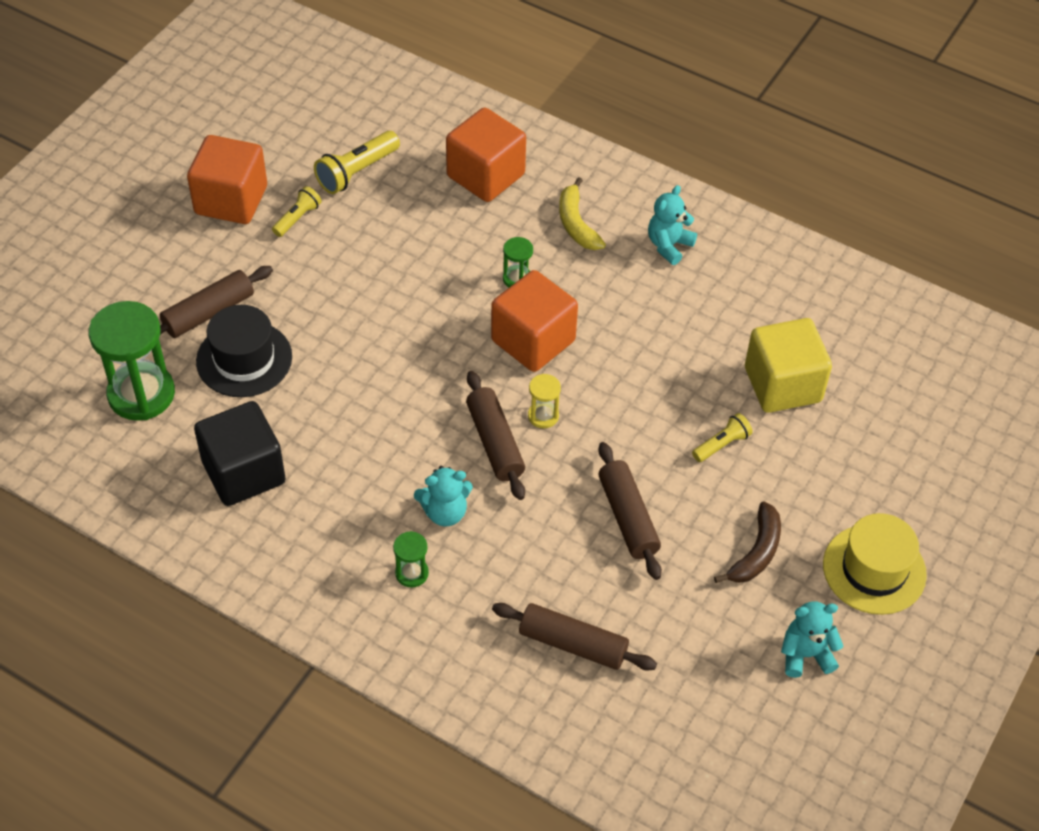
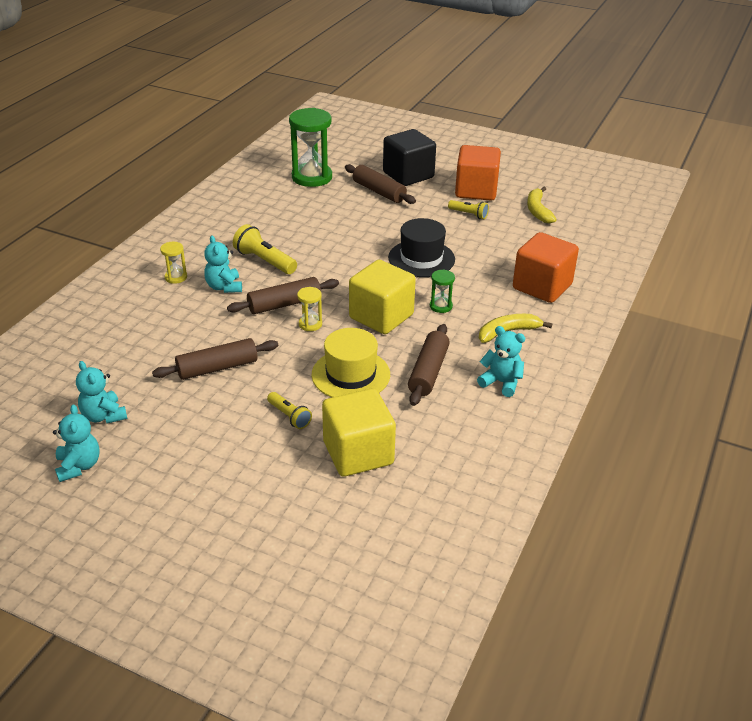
camera: 85 degrees right, 15 degrees down
black cube [194,401,286,506] -> black cube moved to [383,129,436,186]
black hat [196,305,292,397] -> black hat moved to [388,218,455,277]
yellow flashlight [314,131,400,194] -> yellow flashlight moved to [233,224,297,274]
green hourglass [393,531,429,587] -> yellow hourglass [160,242,187,284]
orange cube [491,270,578,372] -> yellow cube [349,260,416,334]
brown rolling pin [492,603,657,671] -> brown rolling pin moved to [408,324,450,406]
brown banana [714,501,781,583] -> none
yellow hat [823,513,927,615] -> yellow hat moved to [312,328,390,397]
none -> turquoise teddy bear [76,361,127,423]
none -> yellow banana [527,187,557,224]

